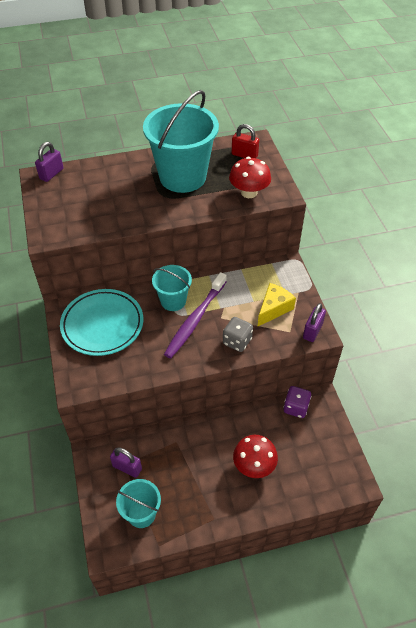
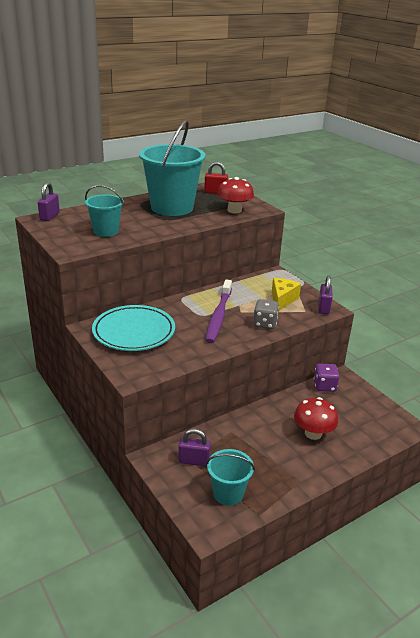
camera: 20 degrees left, 20 degrees down
turquoise bucket [152,265,192,311] -> turquoise bucket moved to [85,185,124,237]

